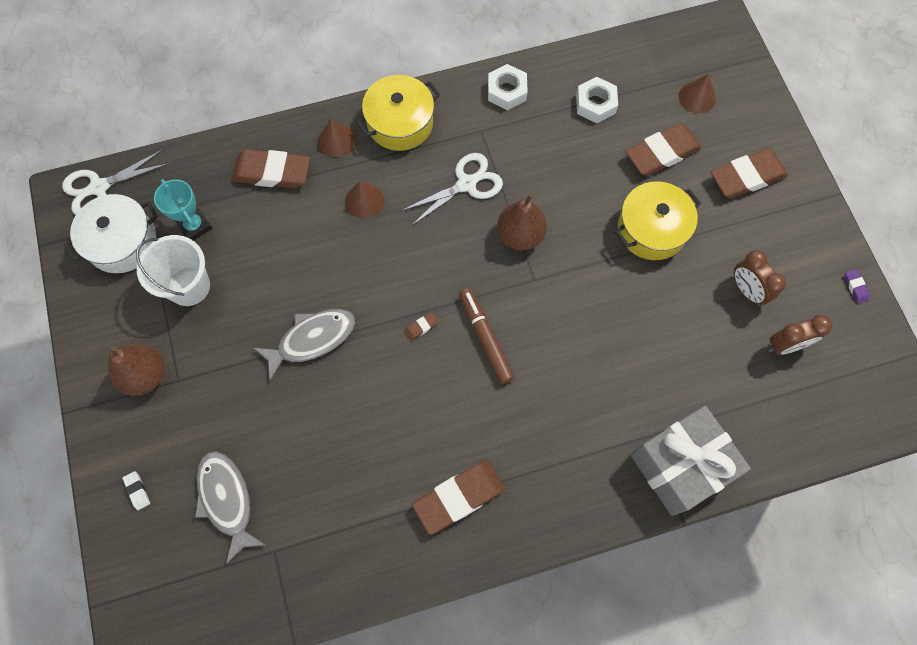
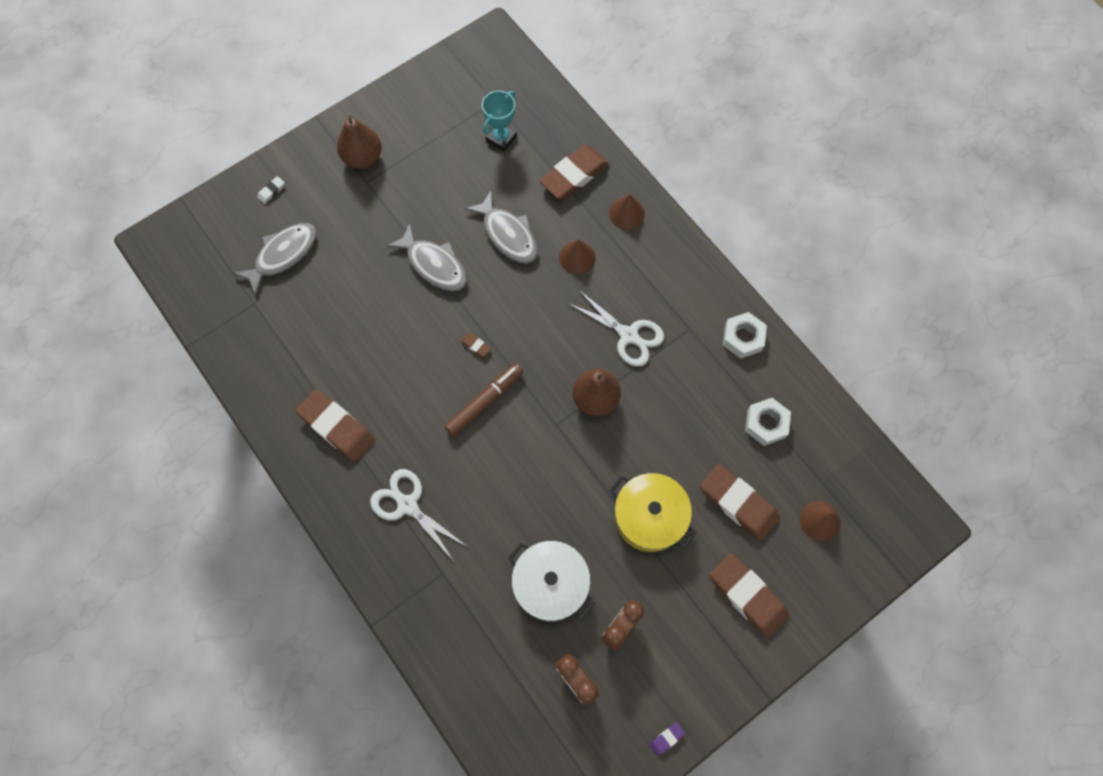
camera: 70 degrees right, 0 degrees up
white scissors [62,150,168,215] -> white scissors moved to [370,469,466,560]
white pot [64,194,158,273] -> white pot moved to [508,541,595,621]
white bucket [136,235,210,306] -> none
brown eraser [231,149,310,188] -> brown eraser turned 60 degrees clockwise [539,145,609,199]
yellow pot [356,75,440,151] -> none
grey gift [630,406,751,516] -> none
none -> grey fish [465,191,538,263]

